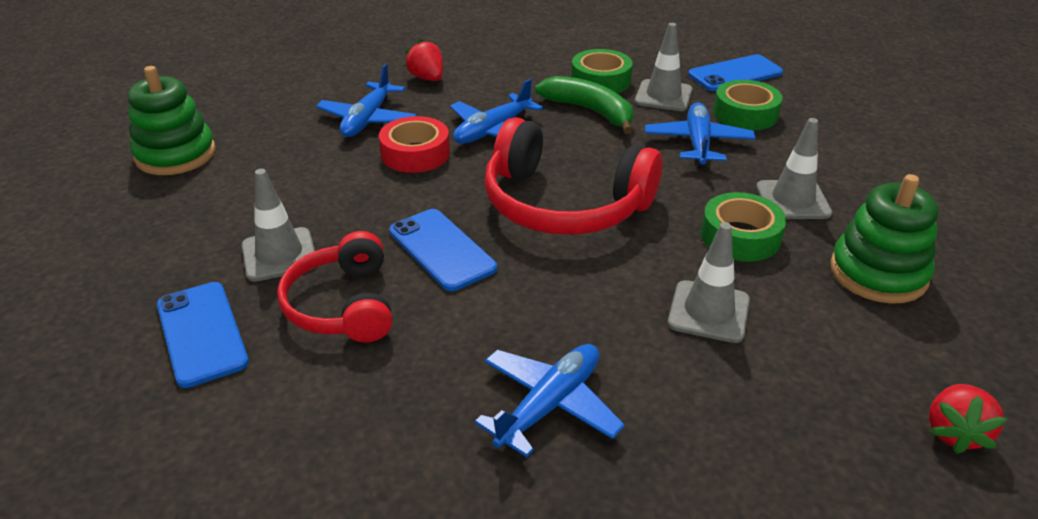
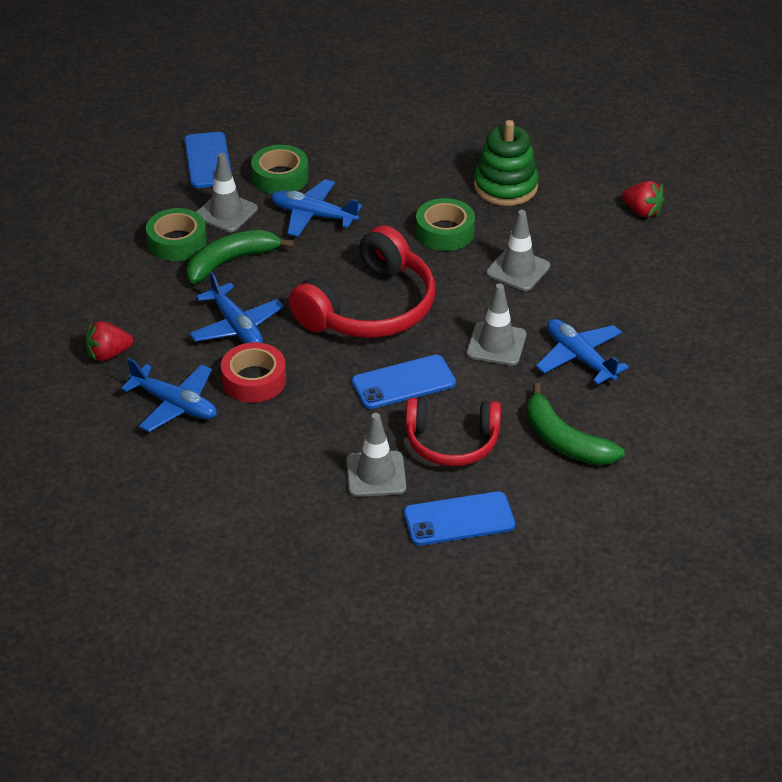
camera: 75 degrees left, 5 degrees up
green stacking toy [128,66,216,175] -> none
grey traffic cone [756,118,832,219] -> grey traffic cone moved to [467,283,526,365]
none -> green banana [527,383,625,465]

